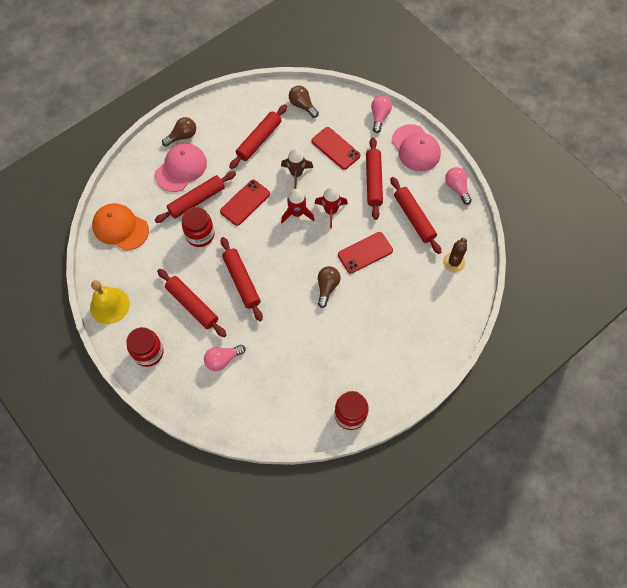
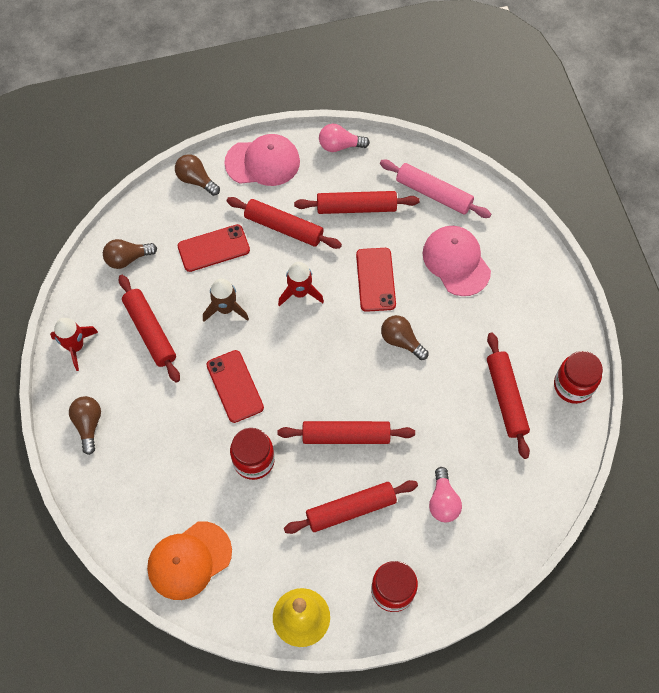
camera: 65 degrees left, 0 degrees up
pink cap [155,143,207,192] -> pink cap moved to [423,226,491,296]
red rolling pin [155,171,236,223] -> red rolling pin moved to [487,332,530,459]
red rocket [281,189,315,223] -> red rocket moved to [50,318,98,371]
pink light bulb [371,96,392,133] -> brown light bulb [175,154,220,196]
brown cactus [443,238,467,272] -> pink rolling pin [380,160,491,218]

